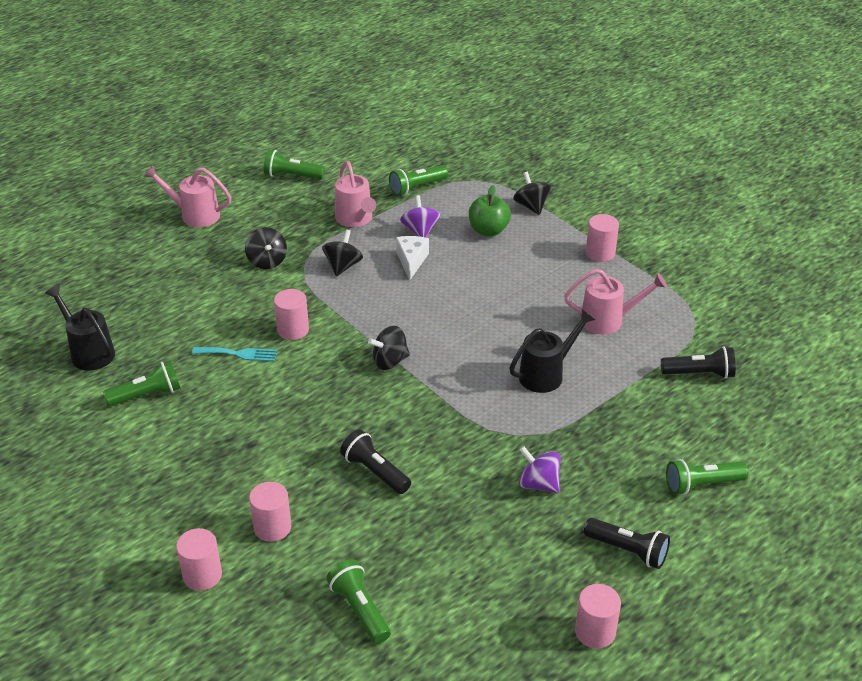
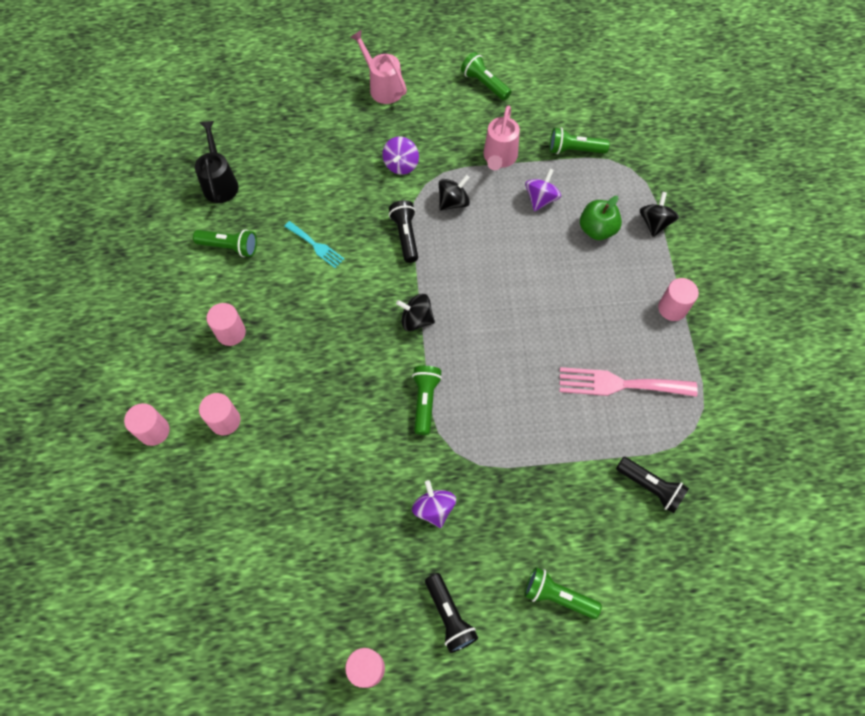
camera: 35 degrees right, 25 degrees up
black spinning top [245,227,287,269] -> purple spinning top [382,136,419,175]
pink cylinder [274,289,309,340] -> pink cylinder moved to [206,303,246,346]
green flashlight [326,559,391,644] -> green flashlight moved to [412,366,442,435]
black flashlight [340,429,411,494] -> black flashlight moved to [389,200,418,263]
white cheese [396,236,429,280] -> none
black watering can [509,309,595,393] -> none
pink watering can [564,269,667,334] -> pink fork [559,367,698,397]

